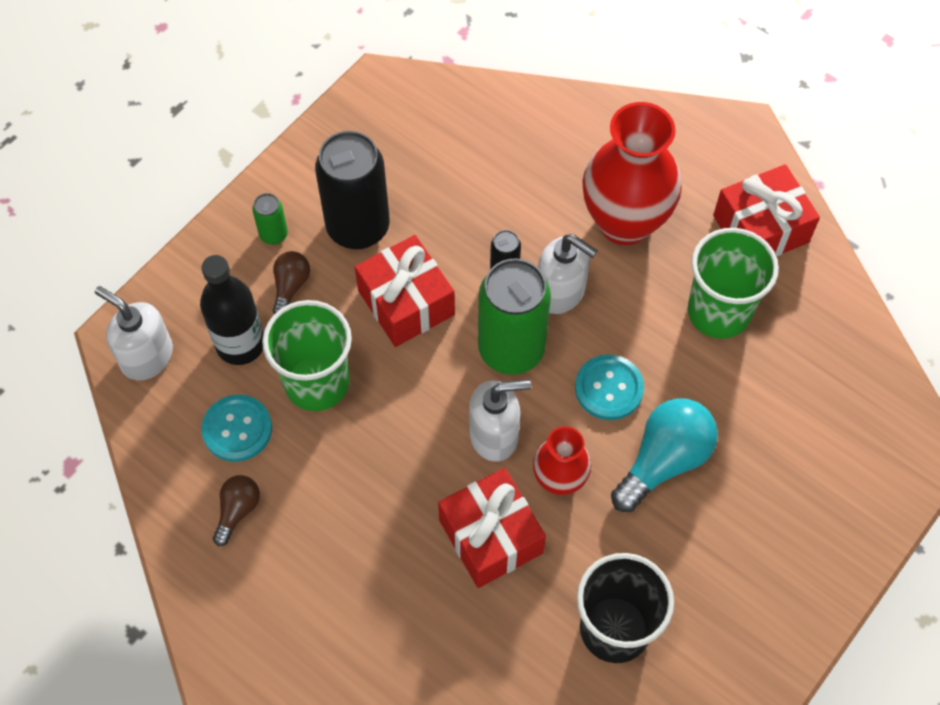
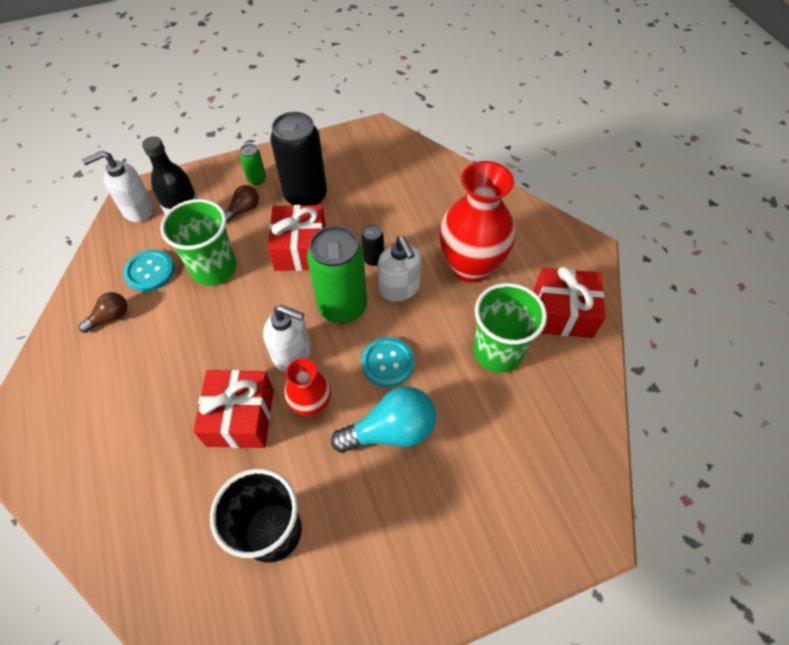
camera: 30 degrees right, 5 degrees down
white soap dispenser [95,286,173,380] -> white soap dispenser turned 90 degrees counterclockwise [82,151,153,222]

